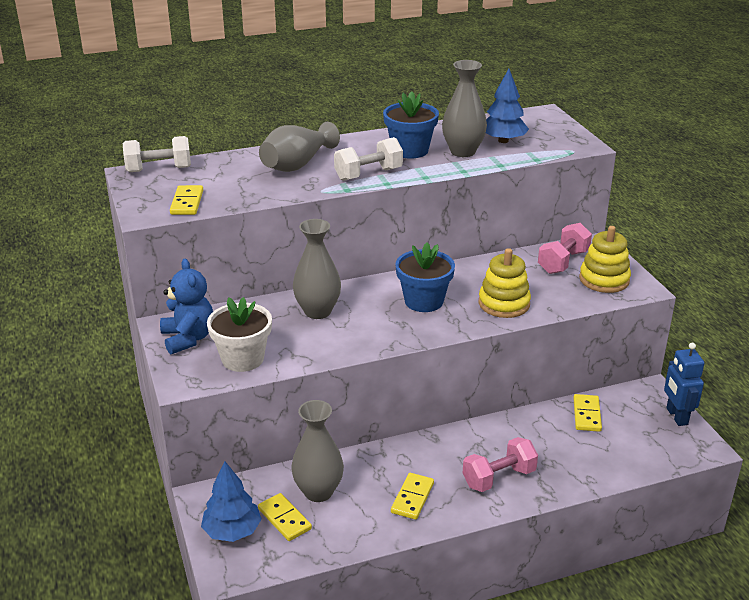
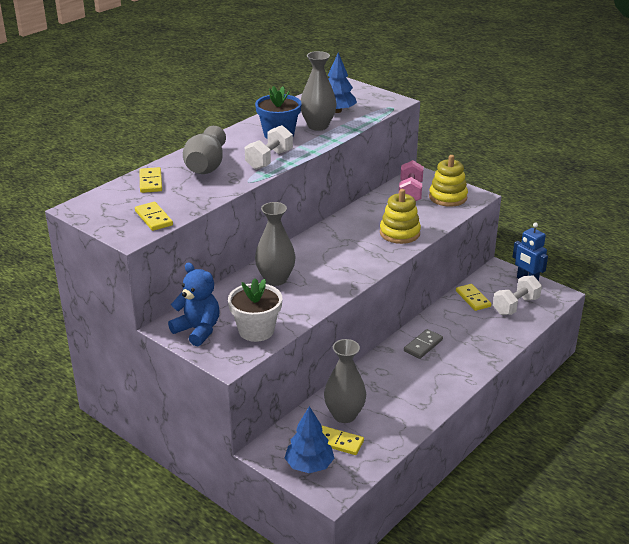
camera: 30 degrees left, 0 degrees up
white dumbbell [123,136,191,172] -> white dumbbell moved to [493,275,542,315]
yellow domino [391,473,434,520] -> yellow domino moved to [139,167,162,193]
blue flower pot [395,243,455,312] -> none
pink dumbbell [463,437,538,492] -> none
none -> grey domino [404,329,443,359]

